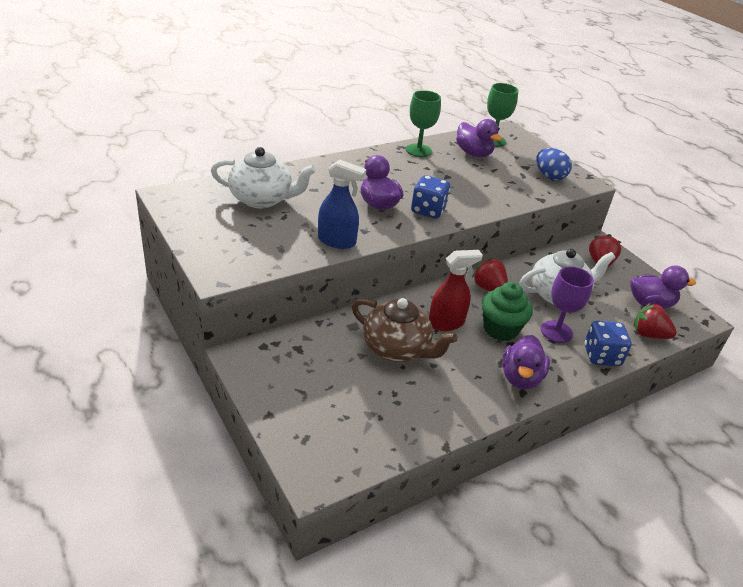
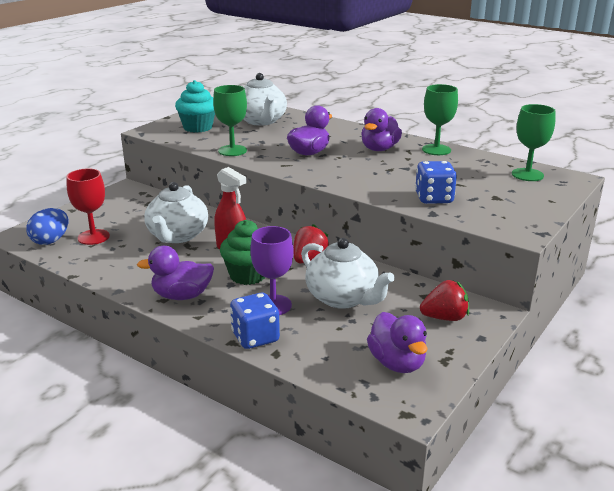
camera: 70 degrees right, 10 degrees down
blue spray bottle [318,160,366,249] -> green goblet [213,85,247,156]
brown teapot [352,298,457,362] -> white teapot [144,182,208,243]
blue dice [411,175,450,219] -> blue dice moved to [415,161,457,204]
purple duck [456,119,502,157] -> purple duck moved to [361,108,402,151]
blue egg [536,148,572,180] -> blue egg moved to [26,208,68,245]
red strawberry [633,303,677,339] -> none
none -> red goblet [66,168,110,245]
none -> turquoise cupcake [175,80,215,133]

